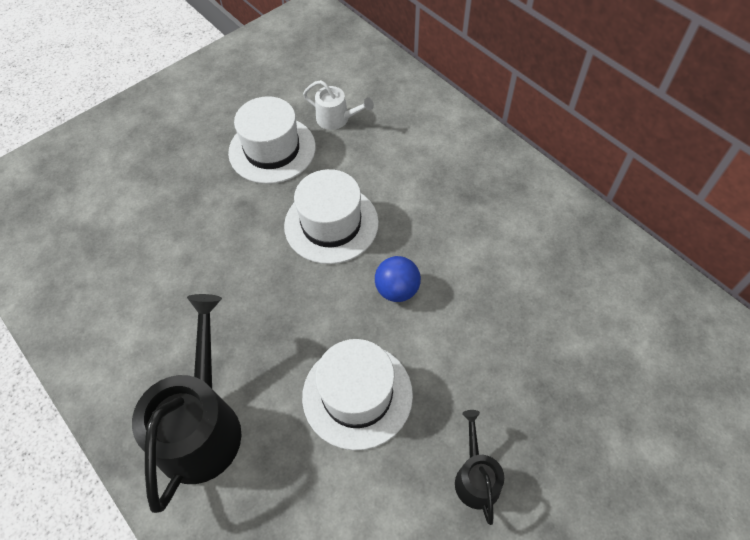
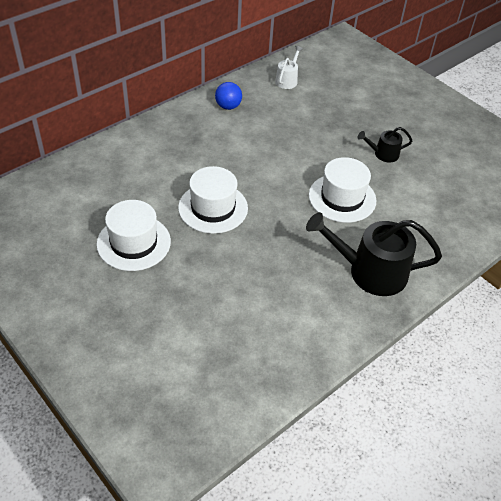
camera: 95 degrees left, 10 degrees down
white watering can [303,80,374,130] -> white watering can moved to [275,46,303,89]
blue ball [375,256,421,302] -> blue ball moved to [215,82,242,110]

